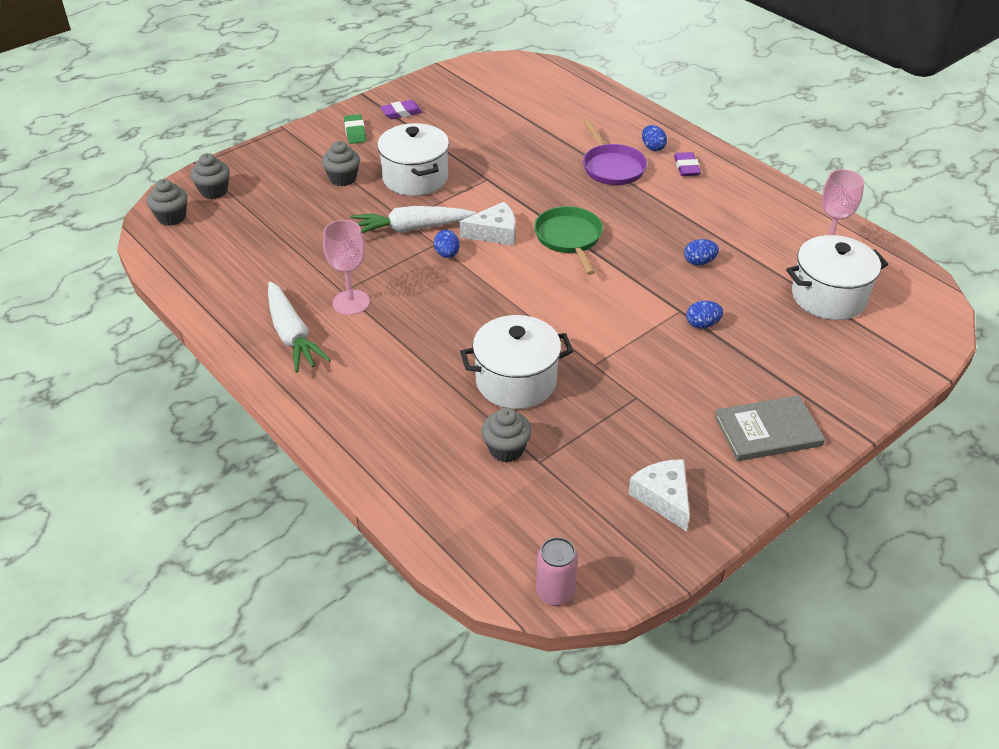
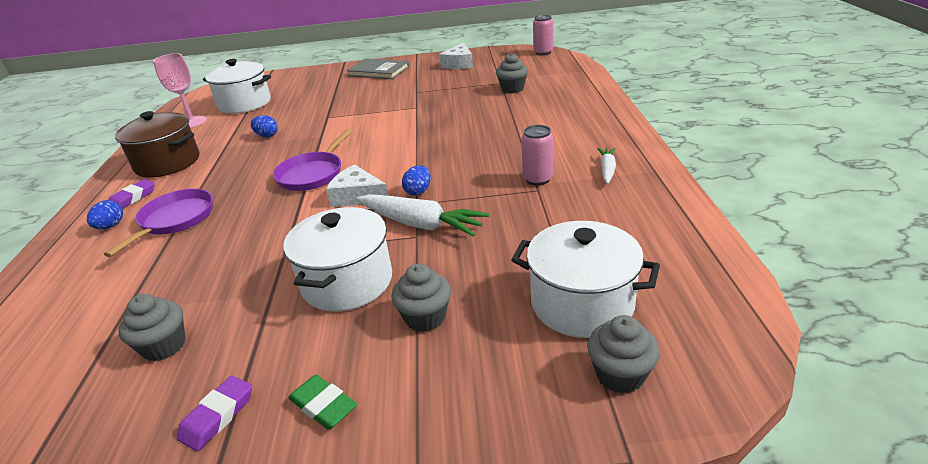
camera: 140 degrees left, 10 degrees down
grey cupcake [147,179,188,226] -> grey cupcake moved to [118,294,185,361]
white carrot [268,281,331,373] -> white carrot [597,148,616,184], size x0.54
pink goblet [323,220,370,315] -> pink can [521,125,553,186]
green eraser [344,114,366,144] -> green eraser turned 75 degrees counterclockwise [288,375,357,429]
purple eraser [380,100,423,119] -> purple eraser turned 75 degrees counterclockwise [177,376,252,451]
white pot [460,315,573,409] -> white pot moved to [511,221,660,338]
green pan [534,206,603,275] -> purple pan [273,129,352,191]
blue egg [686,301,723,329] -> none
none -> brown pot [115,111,200,178]

